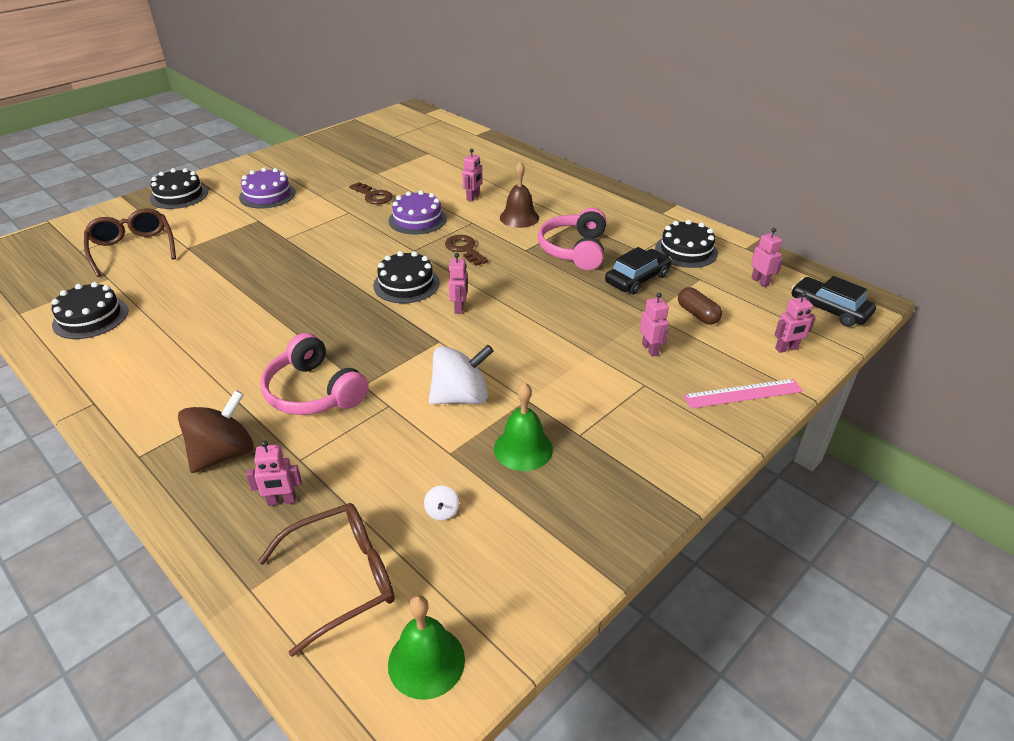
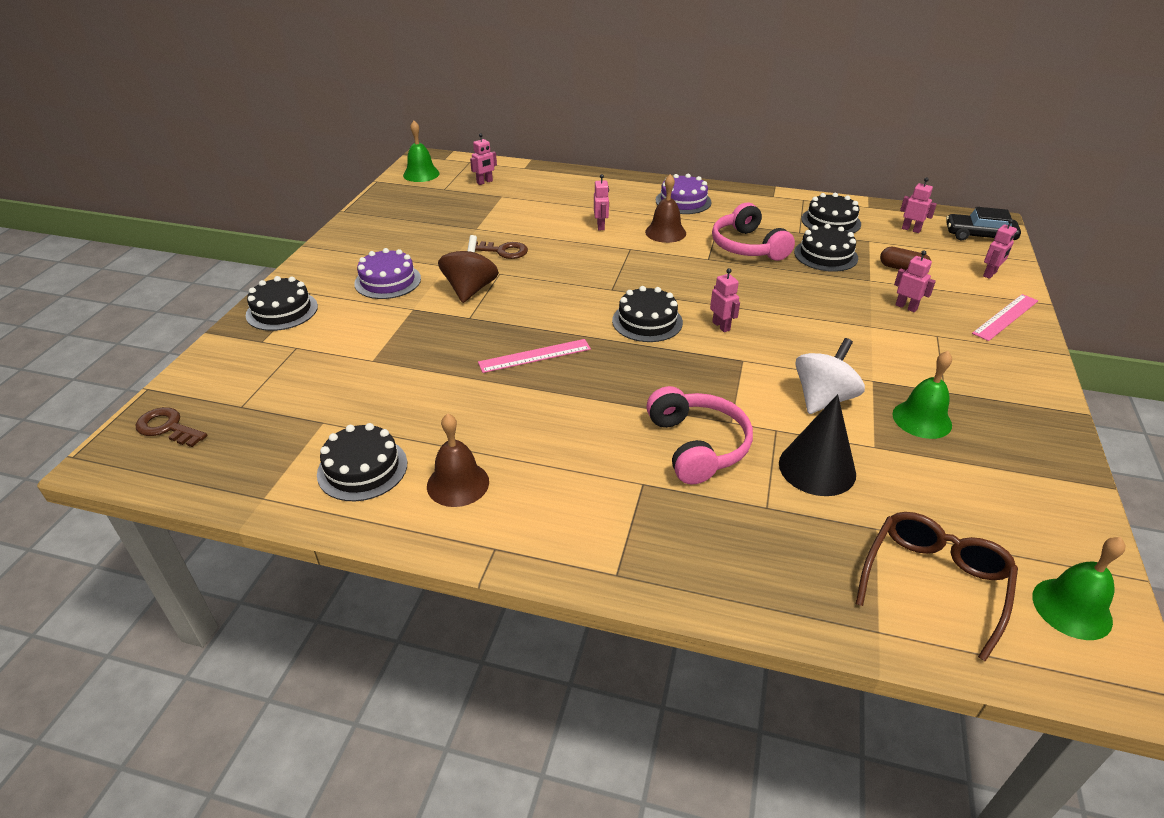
camera: 30 degrees left, 0 degrees up
brown glasses [84,208,176,277] -> none
brown spinning top [178,390,254,473] -> brown spinning top moved to [438,235,499,303]
pink robot [246,440,302,506] -> pink robot moved to [470,133,497,185]
pink headphones [260,333,369,415] -> pink headphones turned 120 degrees counterclockwise [646,386,753,485]
purple cake [389,190,447,234] -> purple cake moved to [656,174,712,214]
white spinning top [424,486,459,520] -> none
brown key [445,235,488,266] -> brown key moved to [135,407,208,447]
black car [605,247,672,294] -> black cake [794,224,858,272]
none -> green bell [403,121,440,182]
none -> brown bell [427,413,489,507]
none -> pink ruler [478,339,591,373]
none -> black cone [779,394,856,496]

